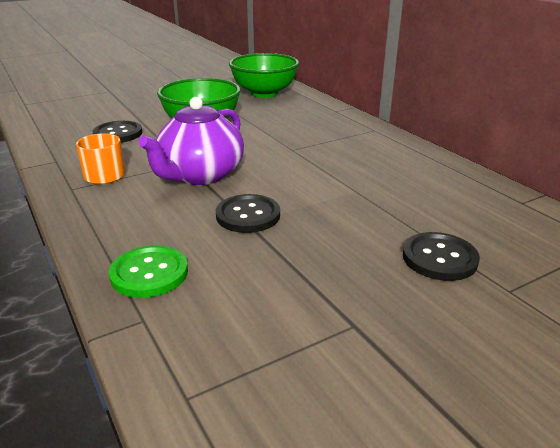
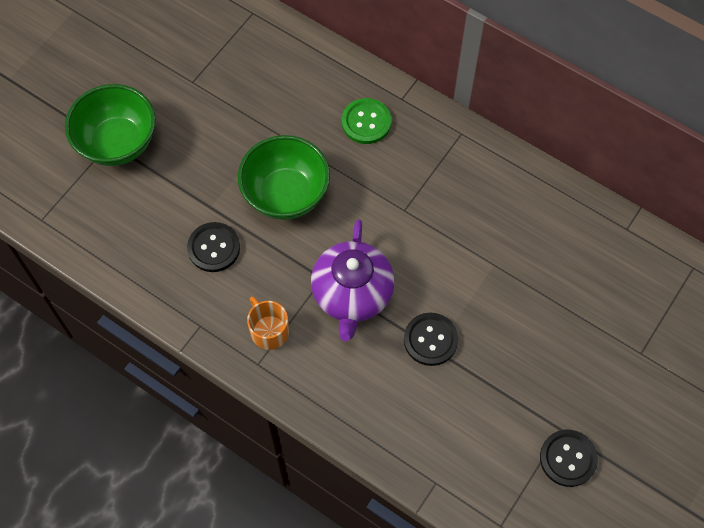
camera: 25 degrees left, 35 degrees up
green button [109,245,188,298] -> green button moved to [342,98,391,144]
green bowl [229,53,299,98] -> green bowl moved to [65,84,156,166]
black button [403,232,480,281] -> black button moved to [540,430,598,487]

